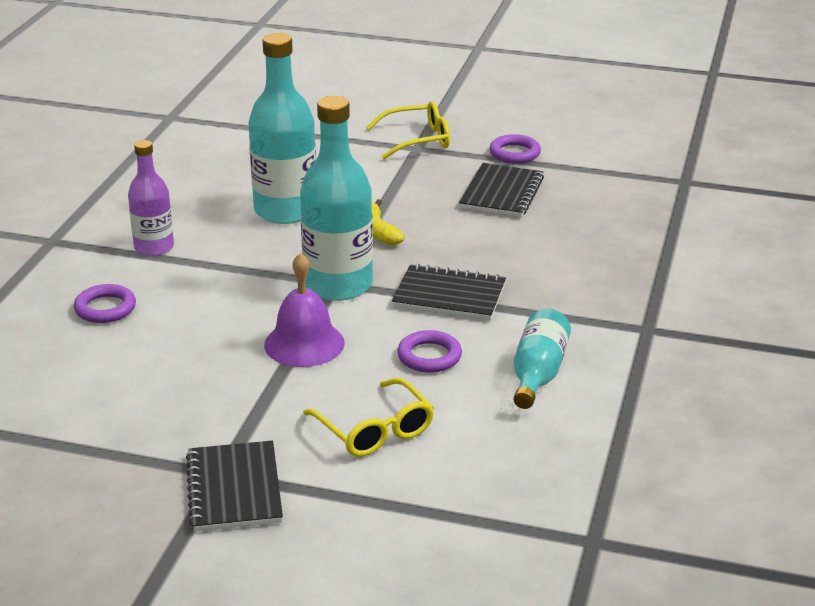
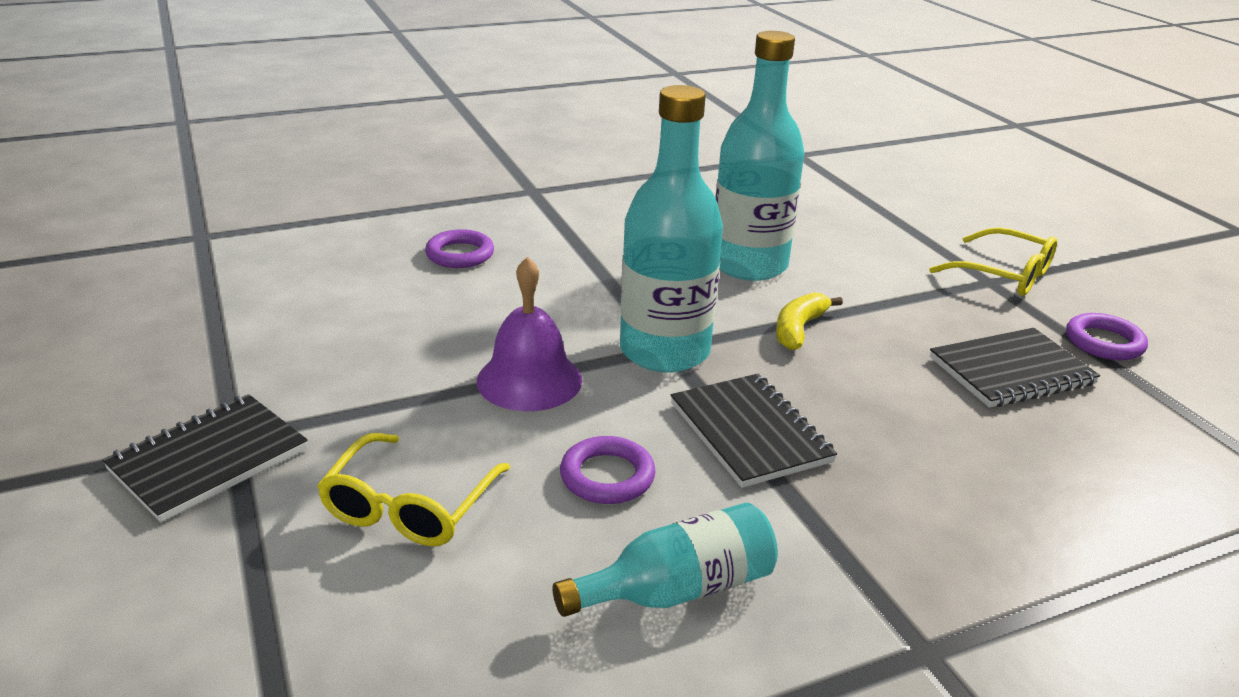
camera: 50 degrees right, 0 degrees up
purple bottle [128,140,174,256] -> none

